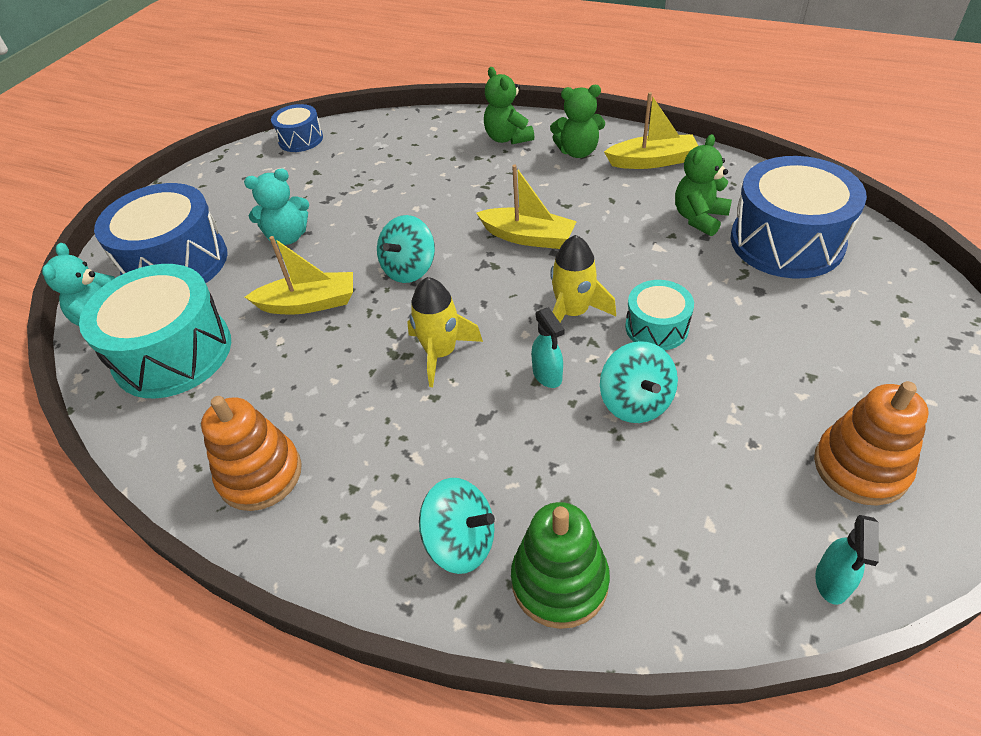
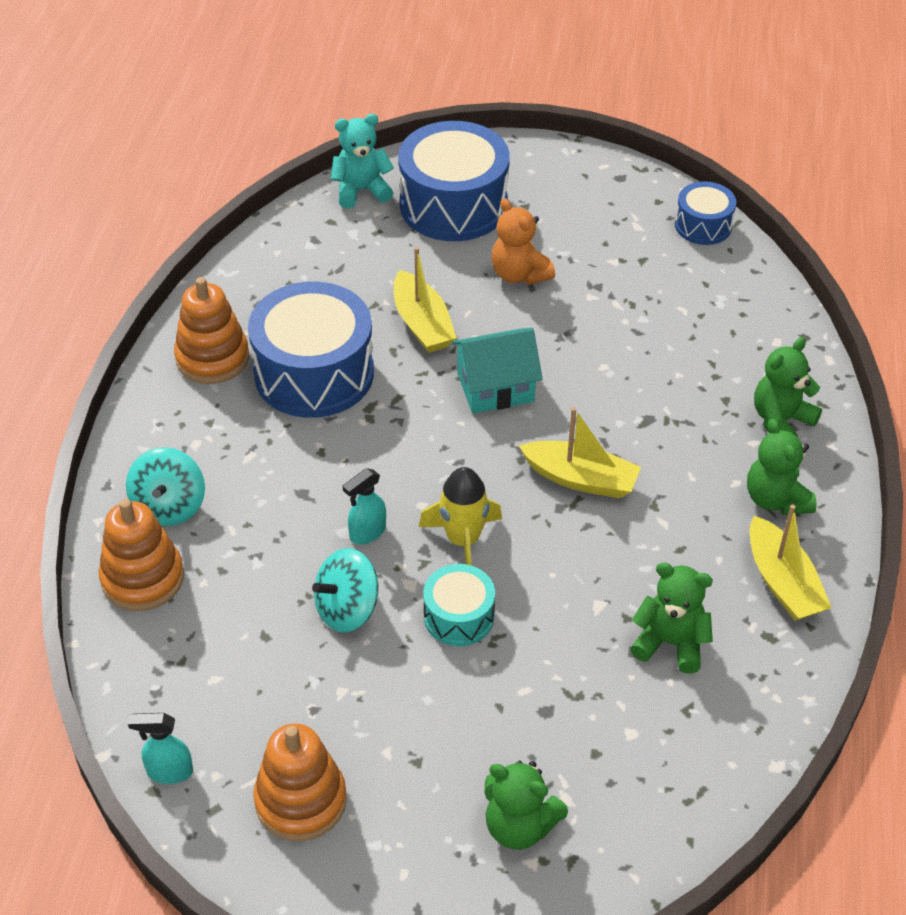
camera: 70 degrees right, 0 degrees up
turquoise drum [79,264,231,399] -> none
turquoise teddy bear [244,169,309,245] -> orange teddy bear [491,198,555,285]
turquoise spinning top [377,215,435,283] -> turquoise house [451,328,543,414]
yellow rocket [407,277,483,387] -> none
yellow boat [476,165,577,249] -> yellow boat turned 75 degrees counterclockwise [519,407,641,498]
green stacking toy [511,502,610,629] -> orange stacking toy [99,499,184,611]
blue drum [731,156,867,278] -> blue drum moved to [248,282,374,418]
none -> green teddy bear [484,761,568,850]

